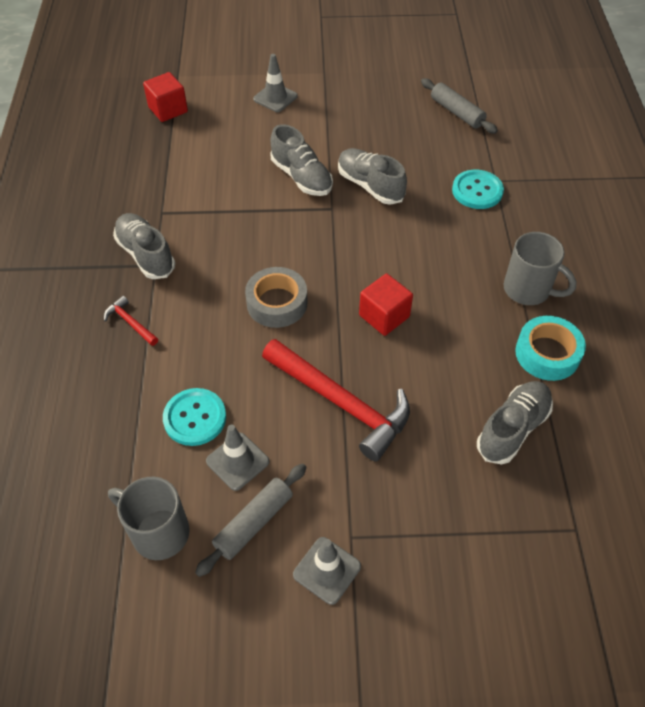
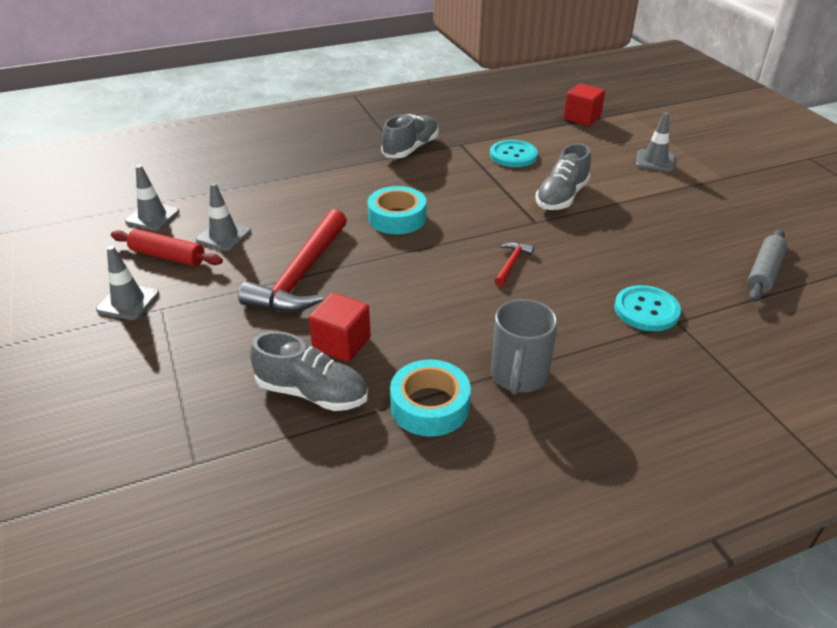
camera: 70 degrees right, 15 degrees down
red hammer [104,296,158,346] -> red hammer moved to [495,242,534,286]
grey mug [108,477,189,560] -> grey traffic cone [125,165,180,231]
turquoise button [163,388,226,446] -> turquoise button moved to [490,140,538,167]
grey rolling pin [195,464,306,577] -> red rolling pin [111,229,223,266]
grey tape [245,267,307,328] -> turquoise tape [368,186,426,234]
grey shoe [338,148,407,205] -> none
red cube [359,274,413,336] -> red cube moved to [309,293,371,362]

